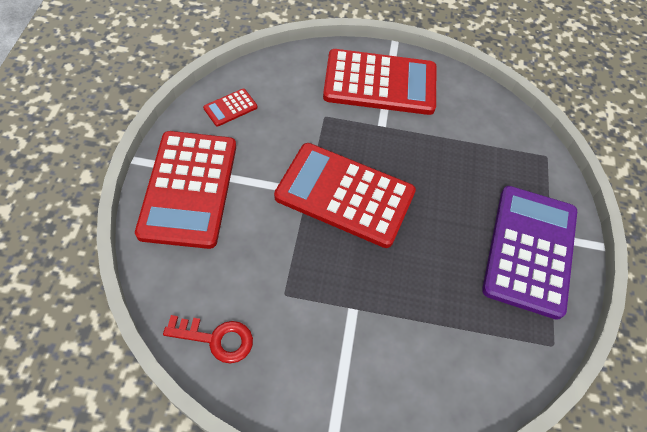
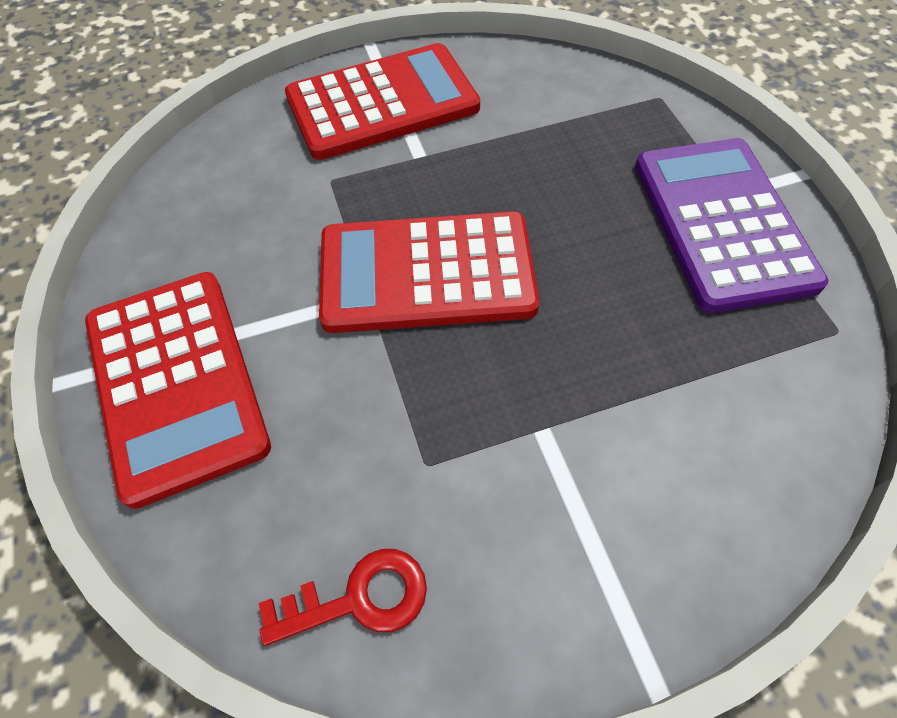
camera: 20 degrees left, 0 degrees up
red calculator [203,89,257,126] -> none

